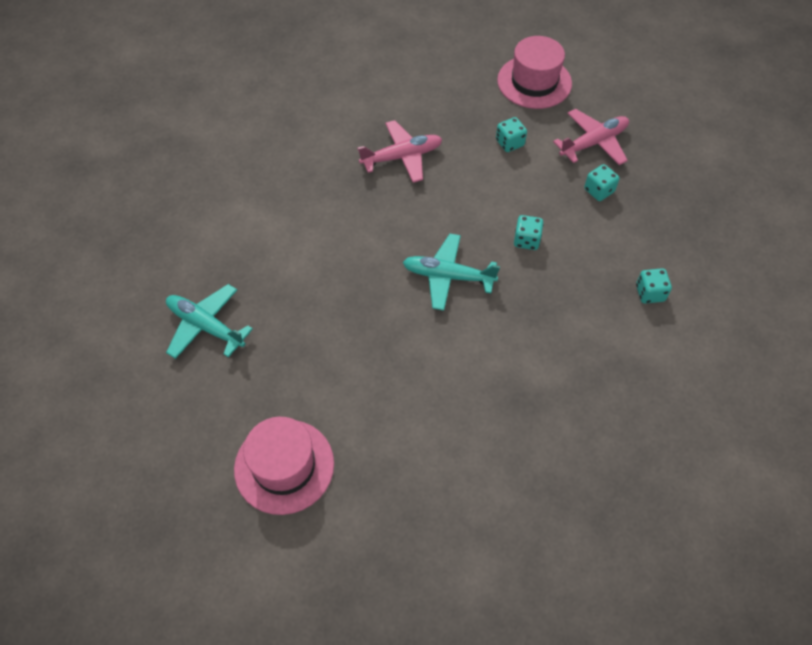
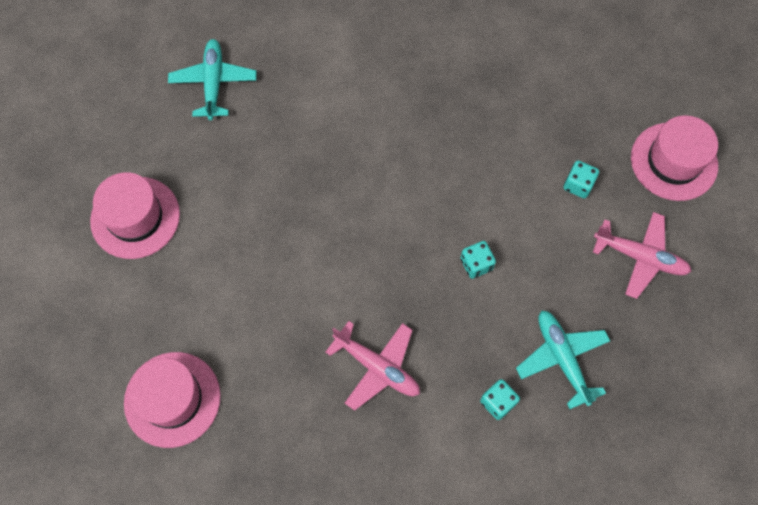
camera: 55 degrees right, 10 degrees up
pink plane [357,120,442,183] -> pink plane moved to [326,321,420,411]
turquoise plane [403,234,500,311] -> turquoise plane moved to [516,310,610,409]
turquoise dice [584,164,619,201] -> none
none -> pink hat [124,352,221,448]

